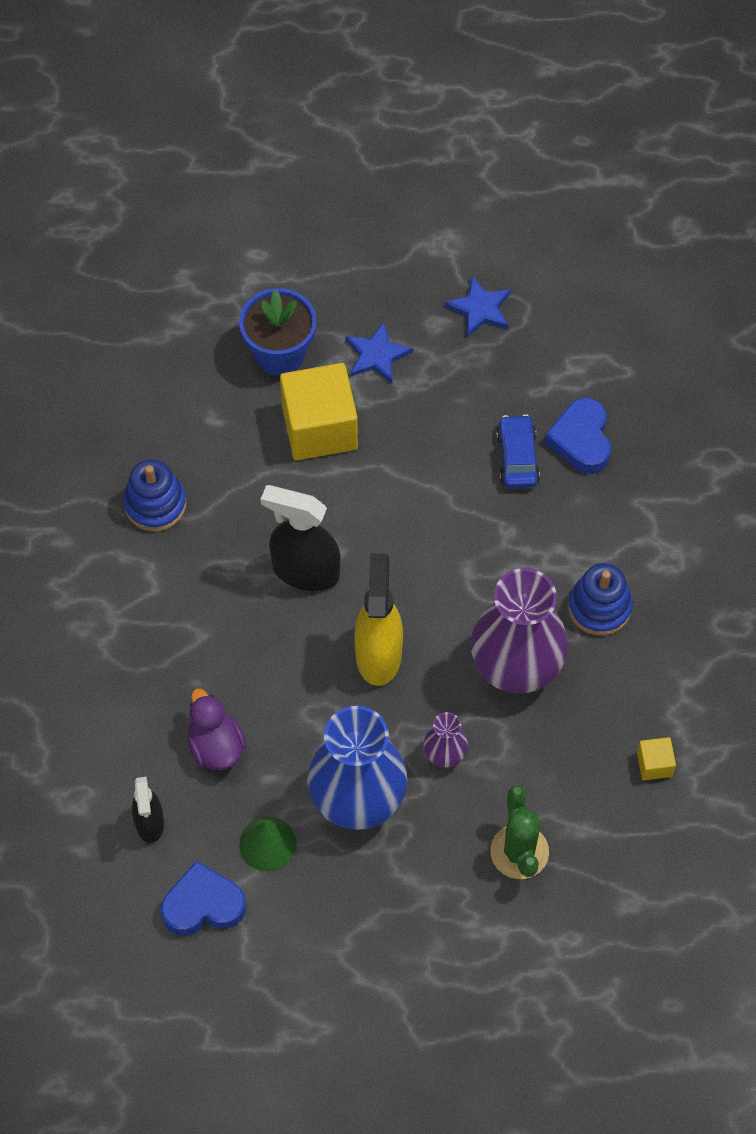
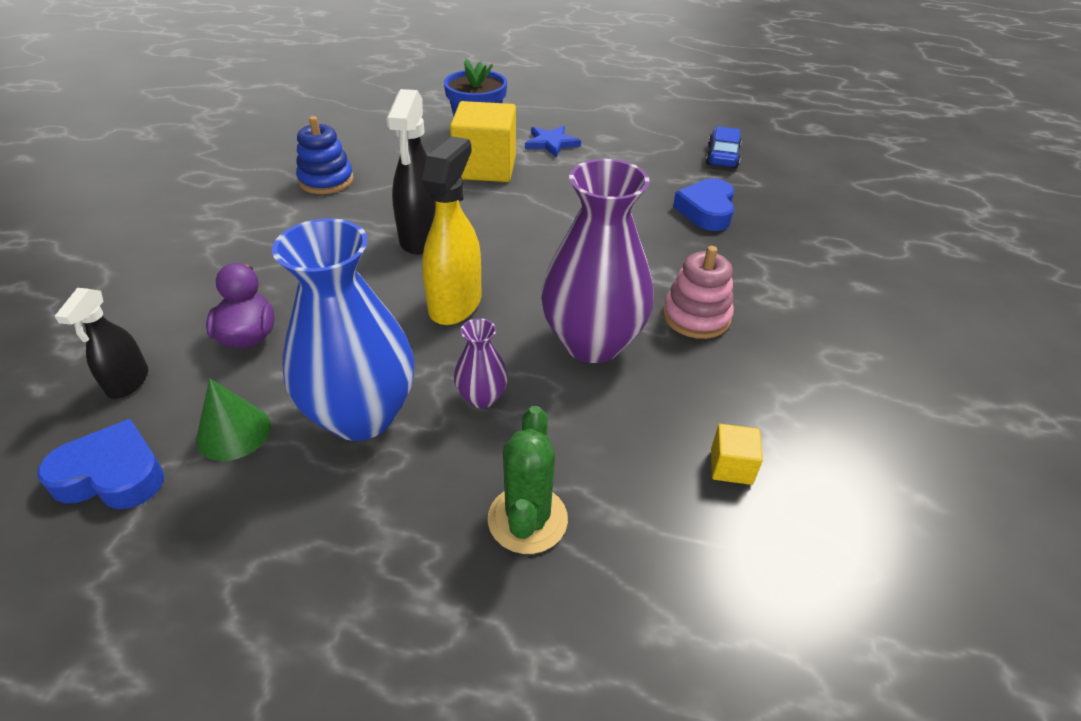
camera: 15 degrees right, 20 degrees down
black spray bottle [261,485,341,591] -> black spray bottle turned 120 degrees counterclockwise [386,89,436,255]
blue star [445,276,511,337] -> none
blue car [496,414,540,488] -> blue car moved to [706,126,741,169]
blue stacking toy [568,563,633,636] -> pink stacking toy [663,246,734,339]

